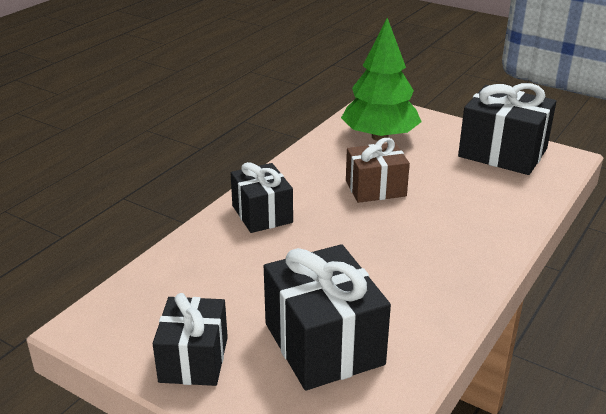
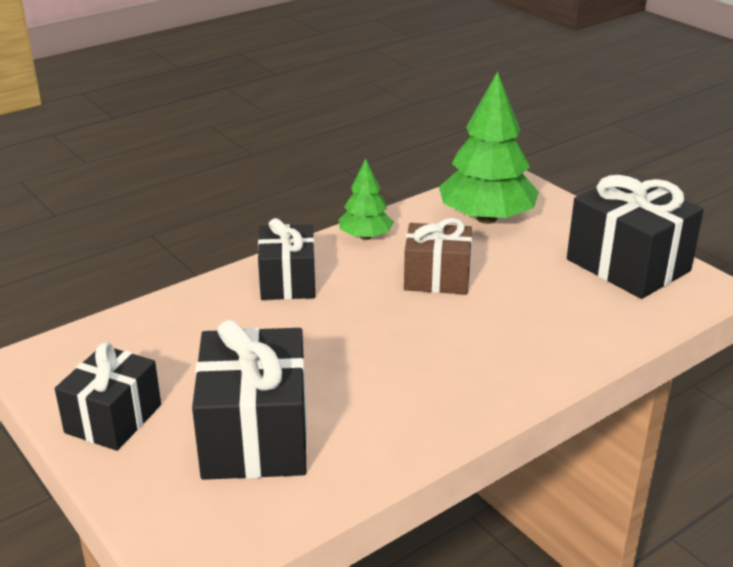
camera: 20 degrees right, 0 degrees up
none -> green tree [339,159,394,240]

